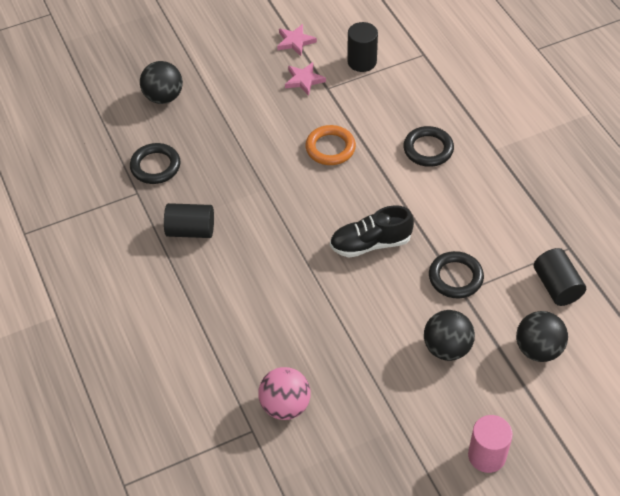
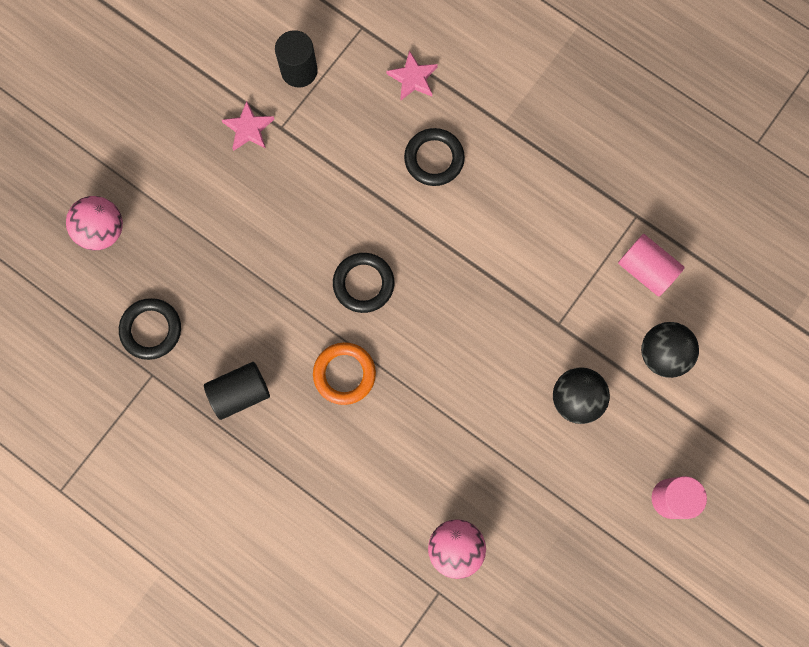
camera: 30 degrees left, 25 degrees up
black ball [140,61,183,104] -> pink ball [66,196,123,250]
pink star [277,24,317,56] -> pink star moved to [386,50,438,101]
orange ring [305,125,356,165] -> orange ring moved to [313,342,376,405]
black shoe [330,205,414,258] -> none
black ring [429,251,484,298] -> black ring moved to [333,253,395,313]
black cylinder [534,248,586,306] -> pink cylinder [618,234,685,297]

